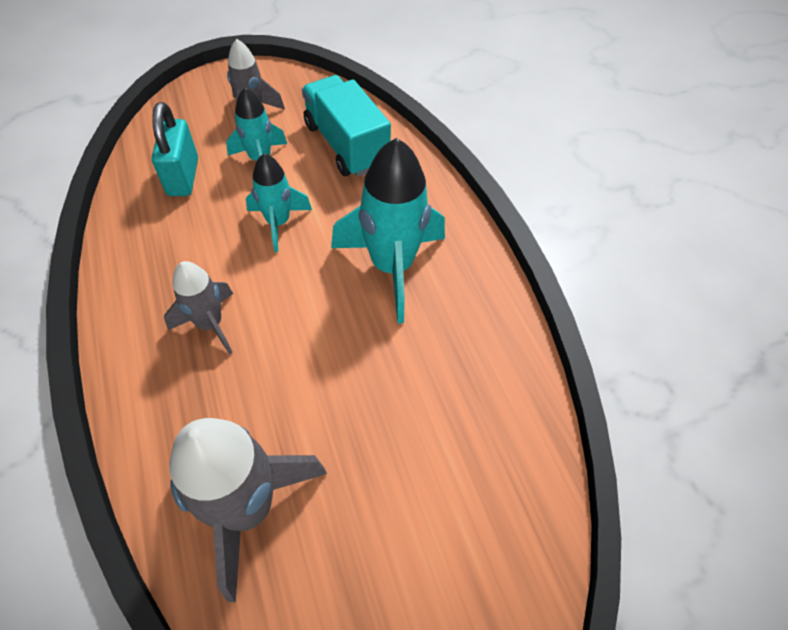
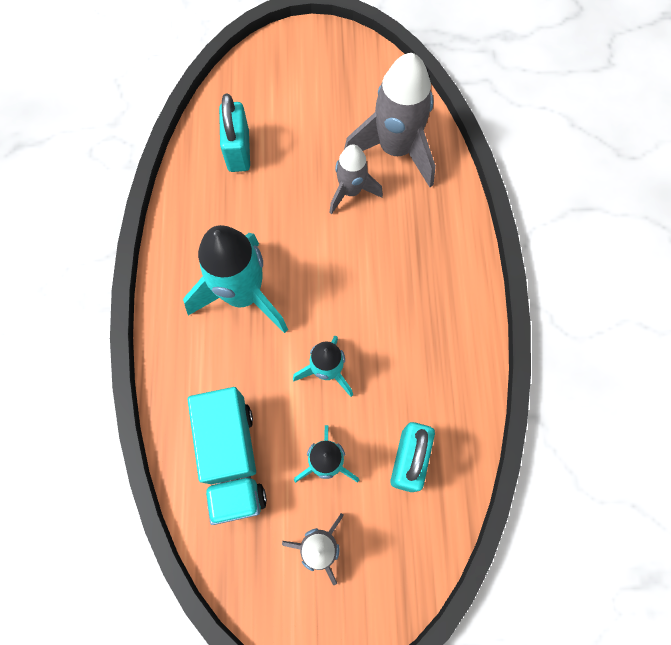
camera: 160 degrees left, 15 degrees up
grey rocket [164,261,233,355] -> grey rocket moved to [329,144,383,214]
none -> turquoise padlock [219,94,250,172]

